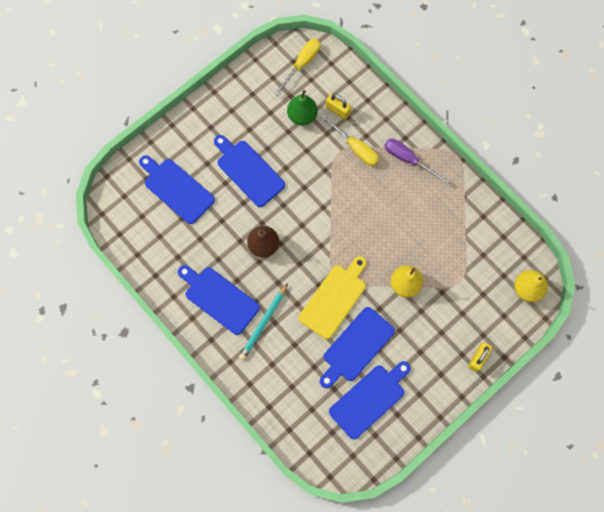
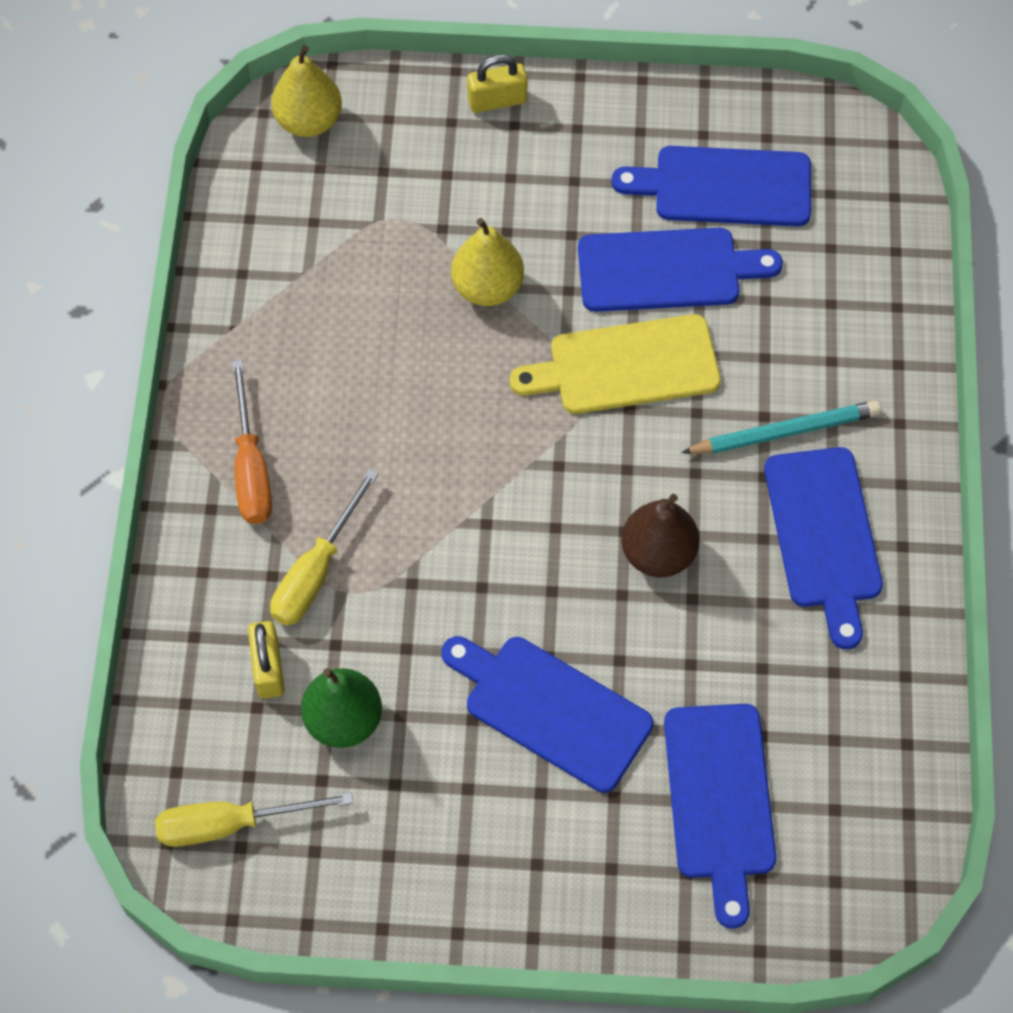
camera: 135 degrees left, 10 degrees down
blue cutting board [214,135,285,207] -> blue cutting board turned 120 degrees clockwise [442,636,654,793]
yellow screwdriver [321,114,379,166] -> yellow screwdriver turned 150 degrees counterclockwise [270,469,379,626]
purple screwdriver [384,139,450,185] -> orange screwdriver [232,360,272,524]

